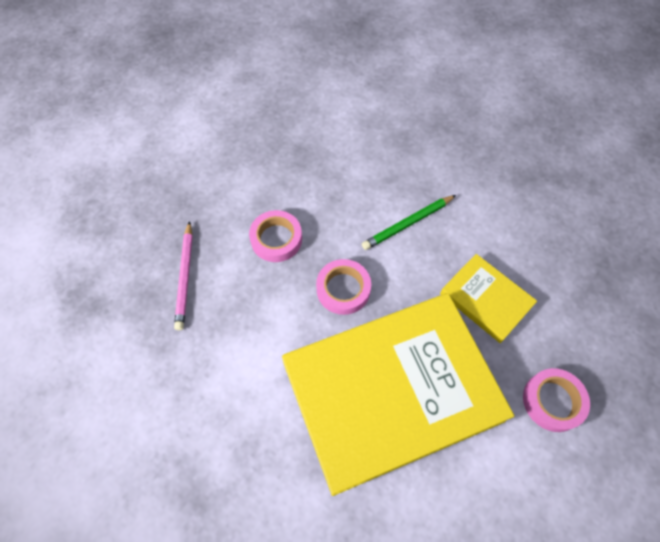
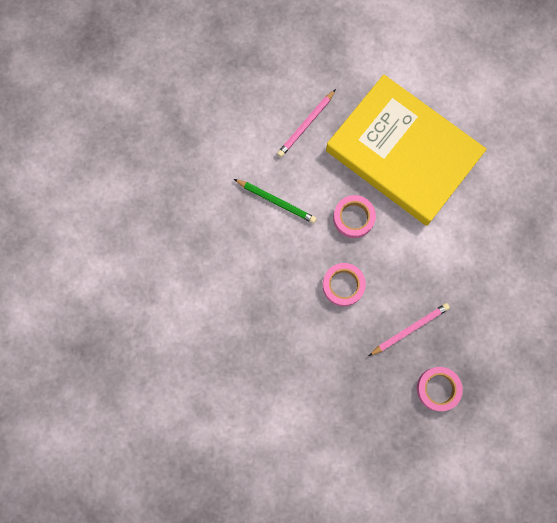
camera: 120 degrees left, 15 degrees up
yellow book [440,254,537,343] -> pink pencil [277,89,336,157]
pink tape [523,368,590,432] -> pink tape moved to [417,367,463,411]

